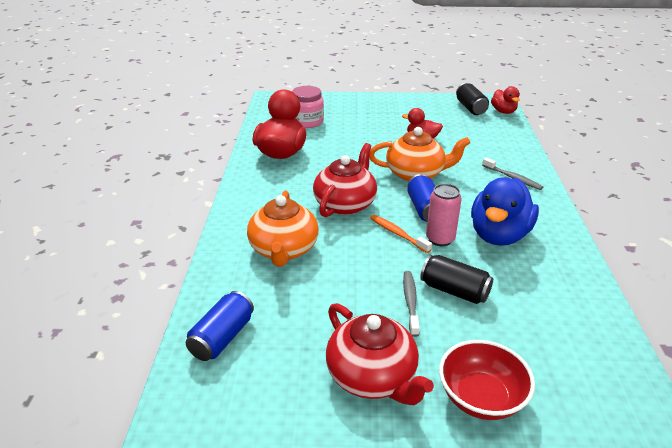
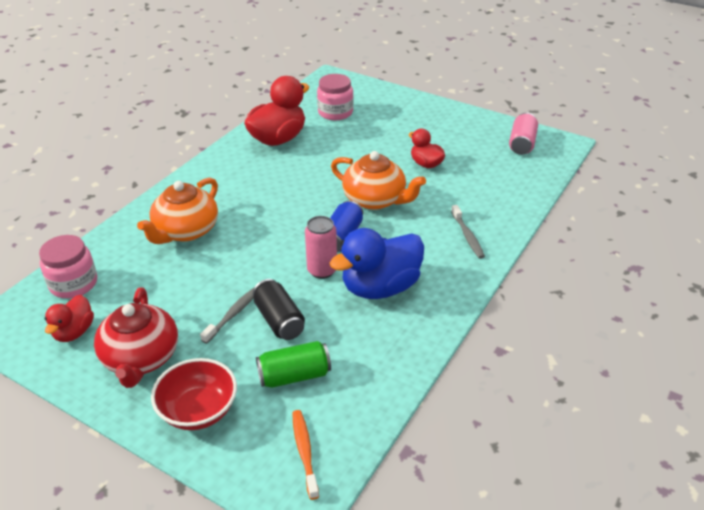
camera: 30 degrees right, 5 degrees up
blue can [186,291,254,361] -> pink jar [39,235,97,298]
red teapot [313,143,377,217] -> none
orange toothbrush [370,215,432,253] -> orange toothbrush moved to [292,410,319,500]
black can [456,83,489,115] -> pink can [509,112,538,155]
red duck [491,87,520,114] -> red duck moved to [45,295,94,342]
none -> green can [256,341,331,388]

